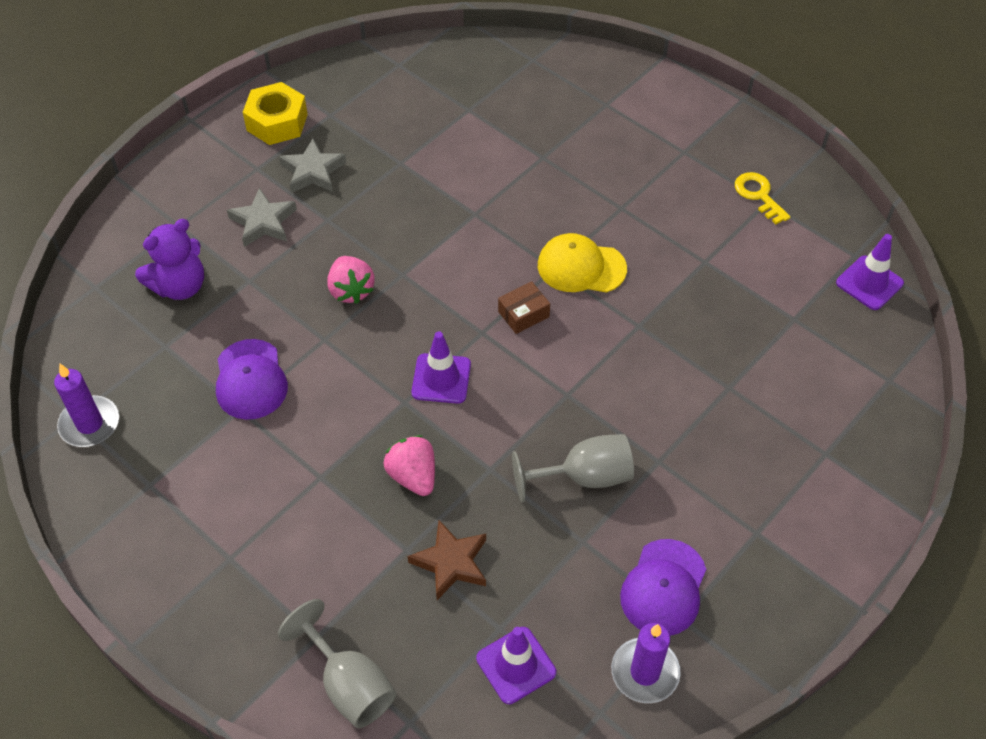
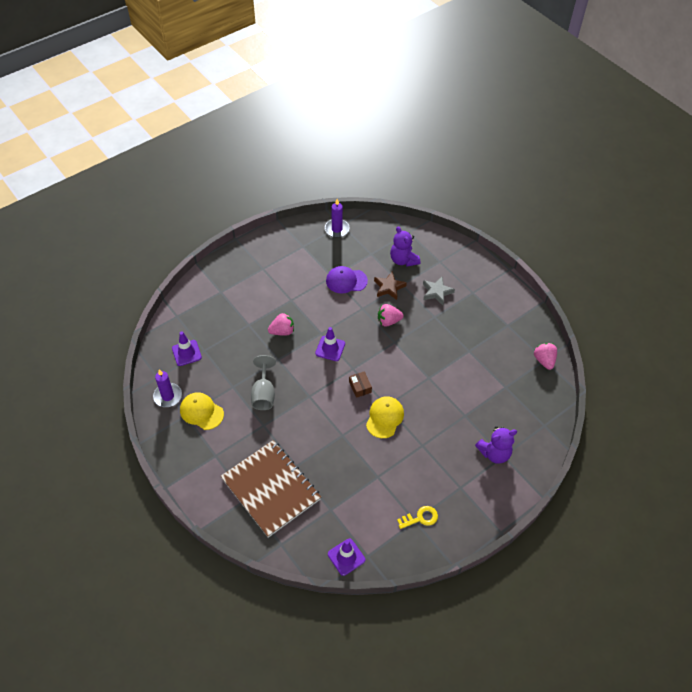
camera: 100 degrees right, 0 degrees up
yellow nut [243,82,308,145] -> none
grey goblet [278,599,396,728] -> none
grey star [279,139,347,193] -> none
brown star [408,520,486,600] -> brown star moved to [374,271,407,300]
purple cap [620,539,706,636] -> yellow cap [180,392,224,430]
none -> brown notebook [221,440,321,538]
none -> purple teddy bear [475,426,517,464]
none -> pink strawberry [534,343,557,370]

